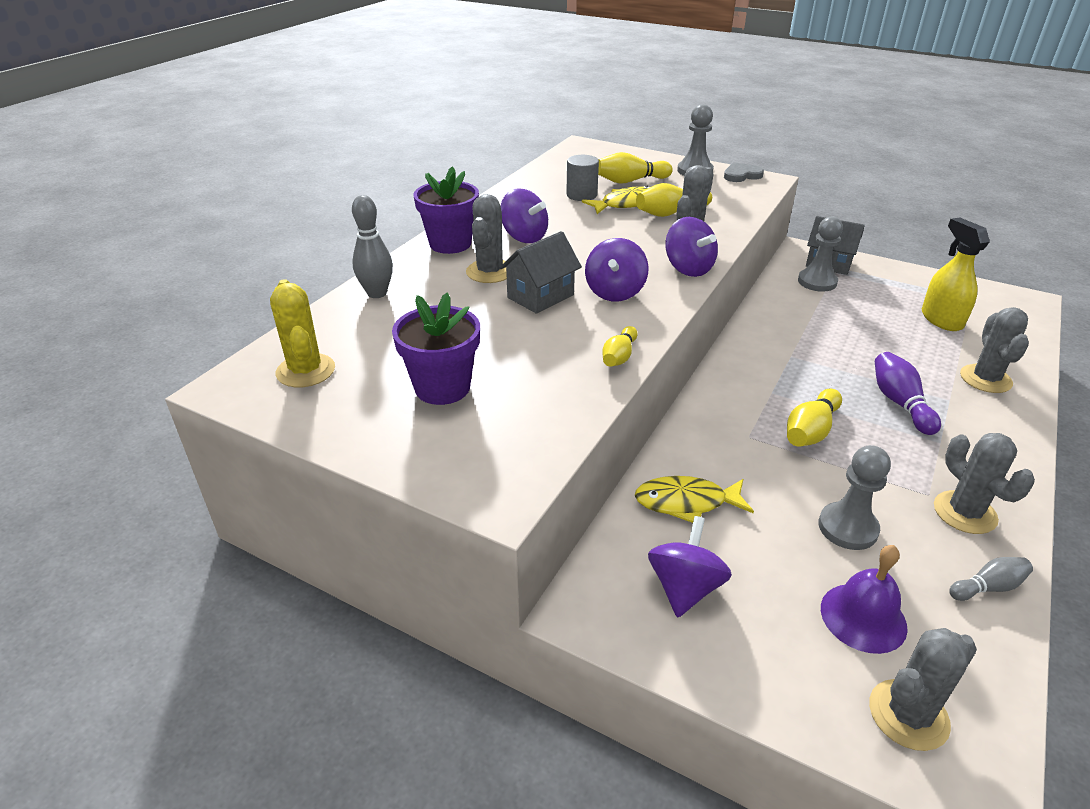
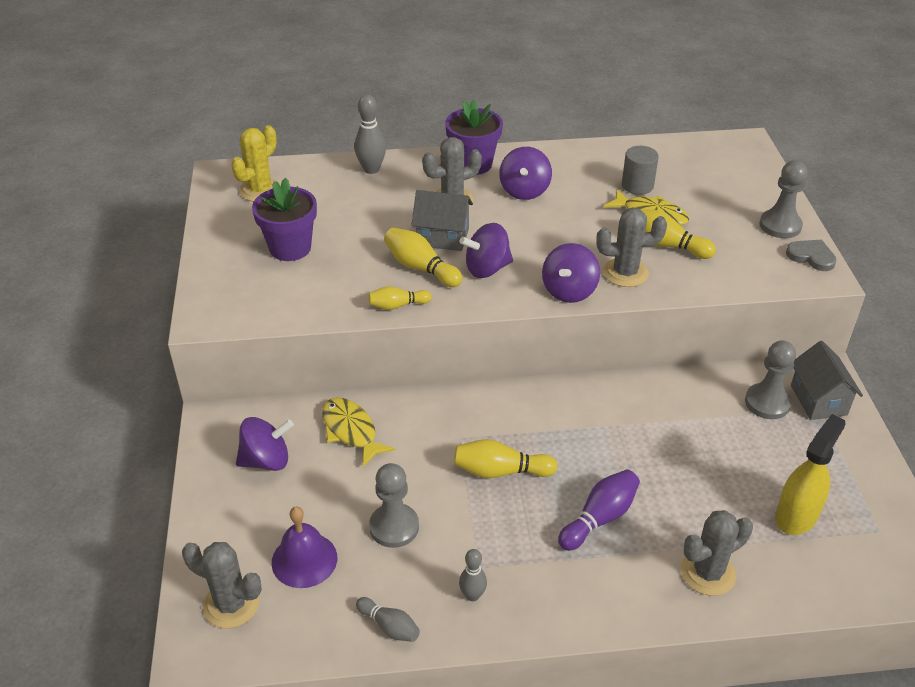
camera: 55 degrees right, 5 degrees up
yellow bowling pin [598,152,673,184] -> yellow bowling pin moved to [384,228,462,287]
grey cactus [934,433,1035,534] -> grey bowling pin [459,549,487,601]

